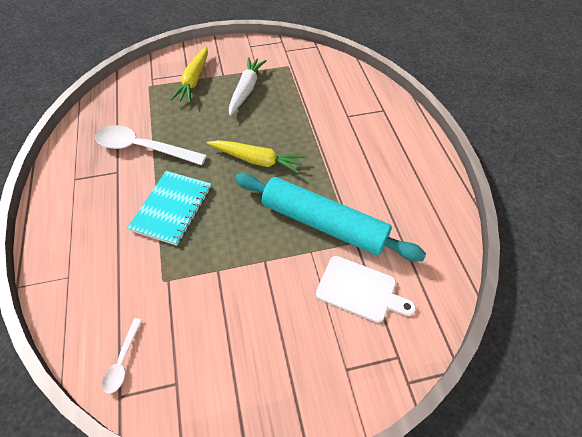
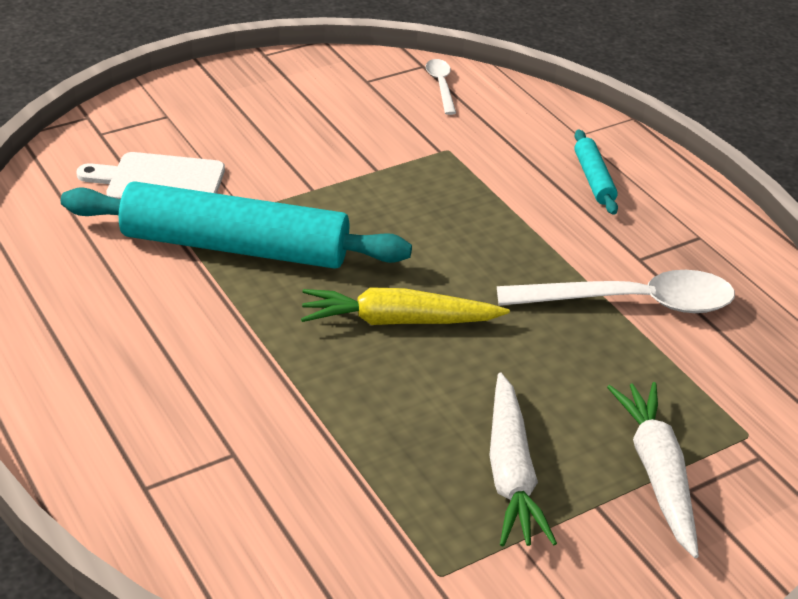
camera: 160 degrees right, 15 degrees down
turquoise notebook [127,171,211,246] -> none
yellow carrot [170,46,208,103] -> white carrot [607,382,699,558]
none -> turquoise rolling pin [574,129,618,215]

